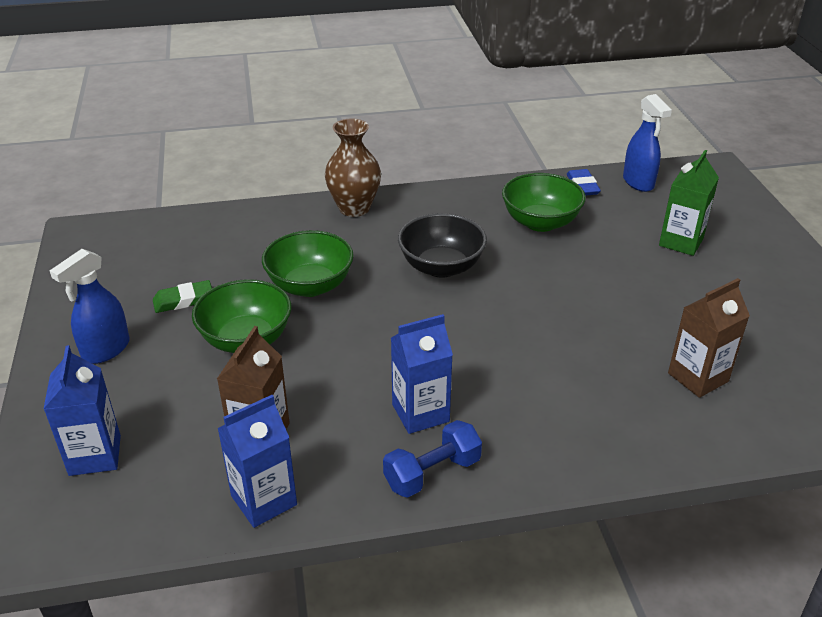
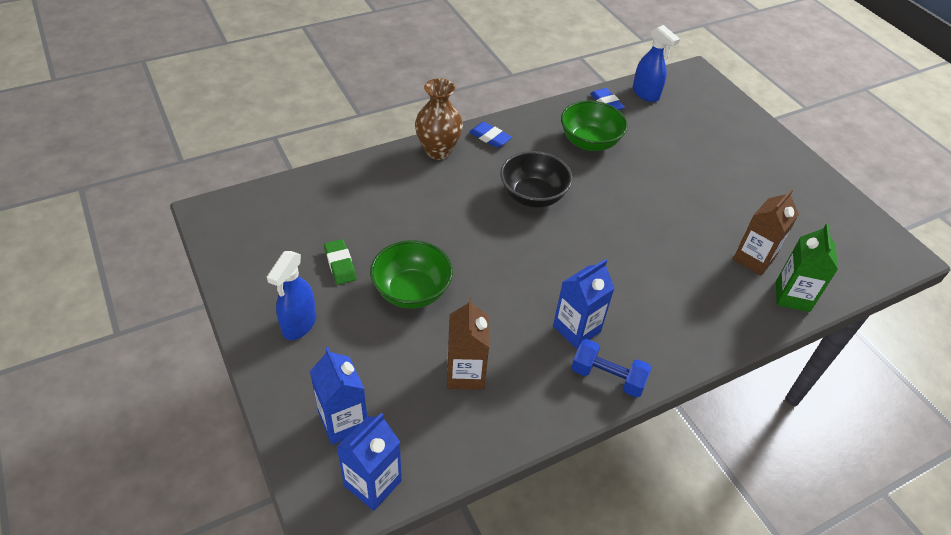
camera: 20 degrees left, 10 degrees up
green eraser [153,280,212,313] -> green eraser turned 75 degrees counterclockwise [324,239,357,285]
blue carton [217,395,297,528] -> blue carton moved to [336,413,402,511]
green bowl [262,230,354,297] -> none
blue dumbbell [383,420,482,498] -> blue dumbbell turned 75 degrees clockwise [571,339,652,397]
green carton [659,150,719,256] -> green carton moved to [776,223,838,312]
none -> blue eraser [469,122,512,148]

